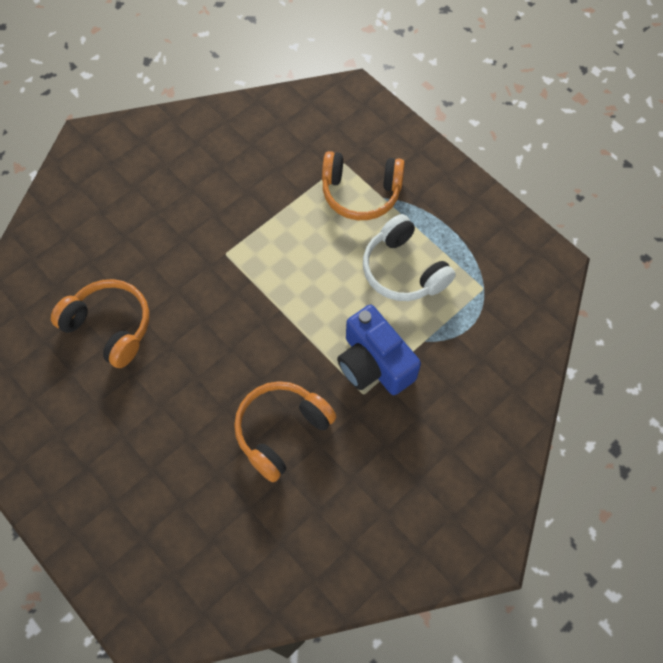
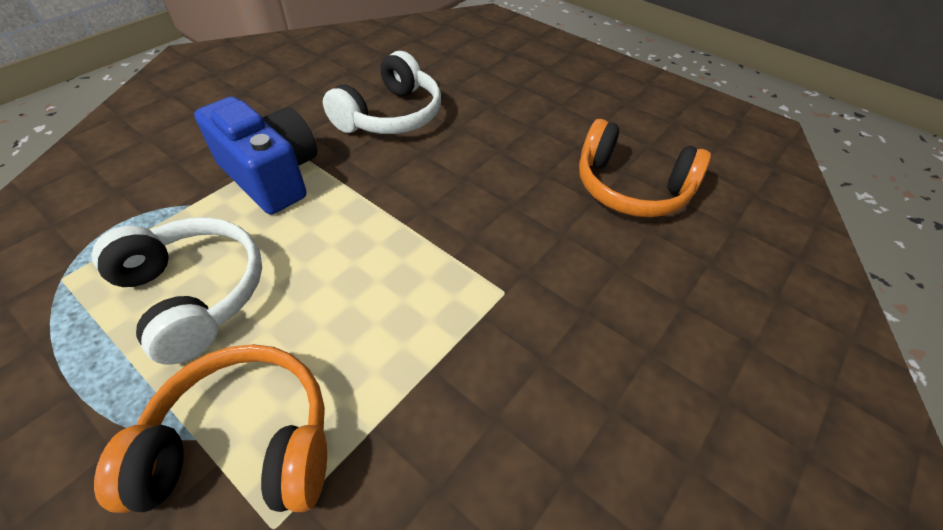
camera: 170 degrees right, 15 degrees down
orange headphones [234,381,337,482] -> white headphones [323,51,441,134]

